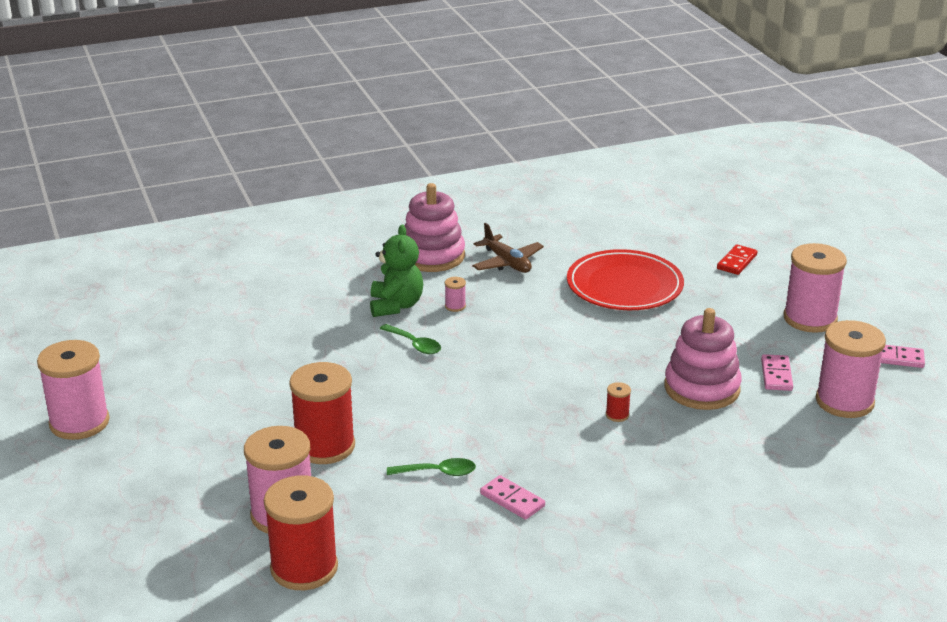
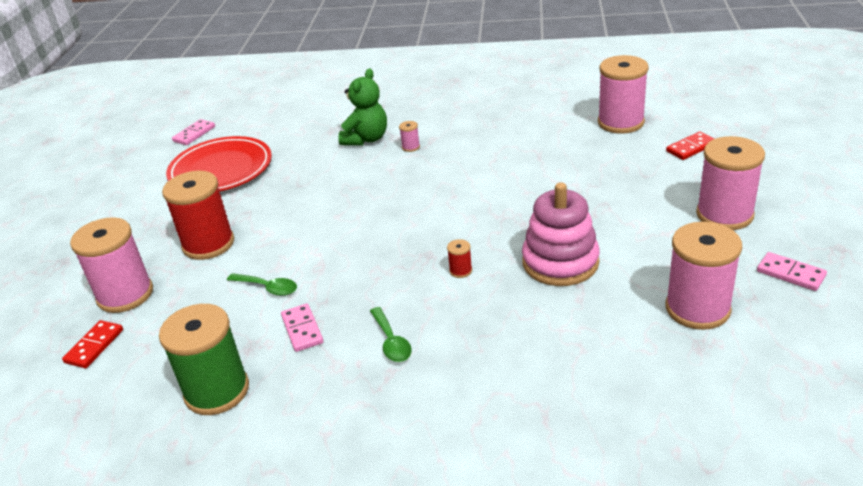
camera: 30 degrees right, 5 degrees up
pink spool [37,340,110,440] -> pink spool moved to [598,55,649,134]
red spool [264,475,338,590] -> red domino [62,320,123,368]
green spoon [380,324,441,354] -> green spoon moved to [370,307,412,362]
pink stacking toy [404,183,465,272] -> none
brown plane [472,223,544,273] -> none
red plate [567,249,684,310] -> red plate moved to [166,136,272,191]
pink domino [761,354,793,391] -> pink domino moved to [172,119,215,145]
none -> green spool [159,304,249,415]

